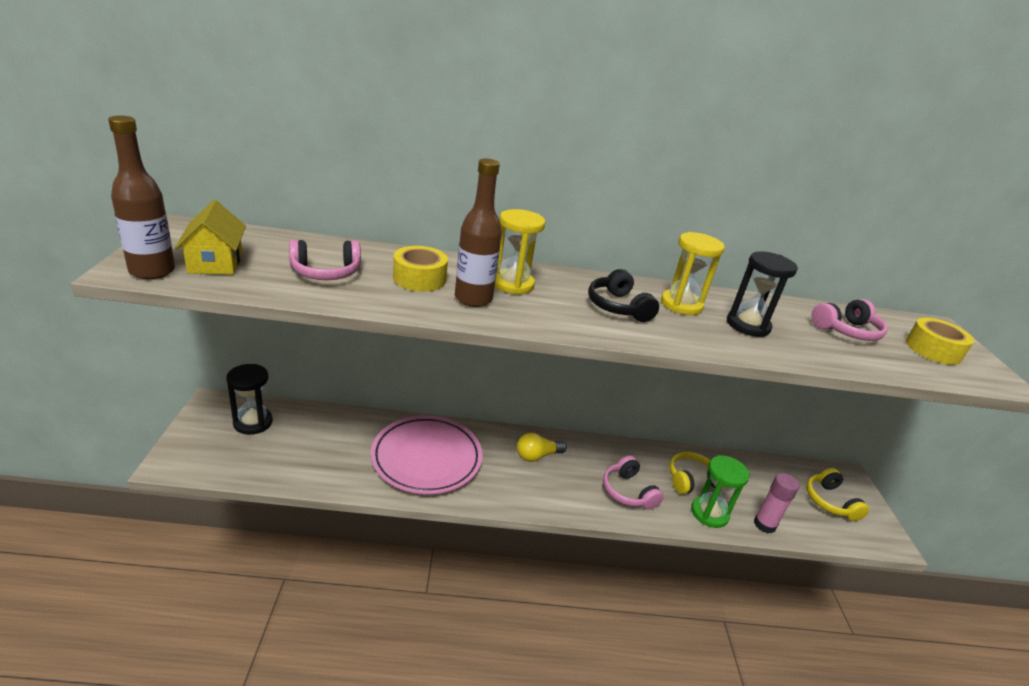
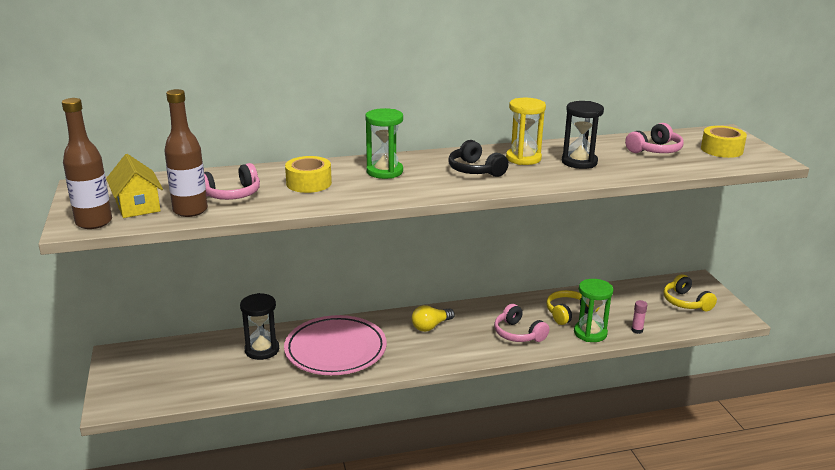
camera: 10 degrees left, 5 degrees down
black hourglass [226,364,273,435] -> black hourglass moved to [240,293,279,360]
brown bottle [455,159,502,307] -> brown bottle moved to [164,89,208,217]
yellow hourglass [495,209,545,295] -> green hourglass [365,108,403,179]
pink glue stick [754,473,800,534] -> pink glue stick [631,300,647,334], size x0.60

